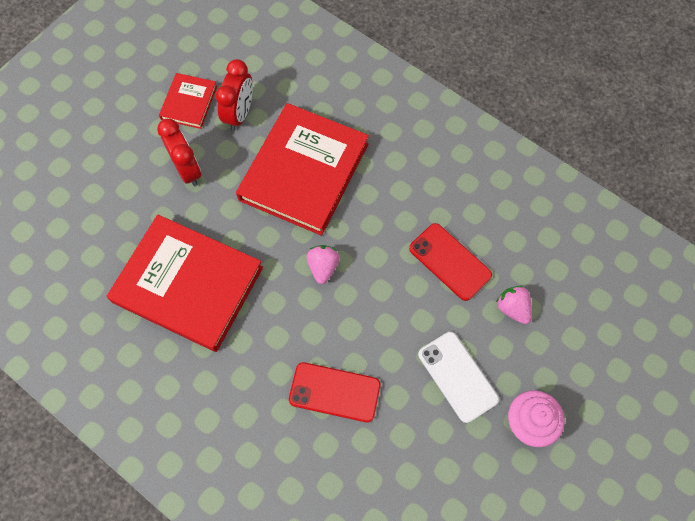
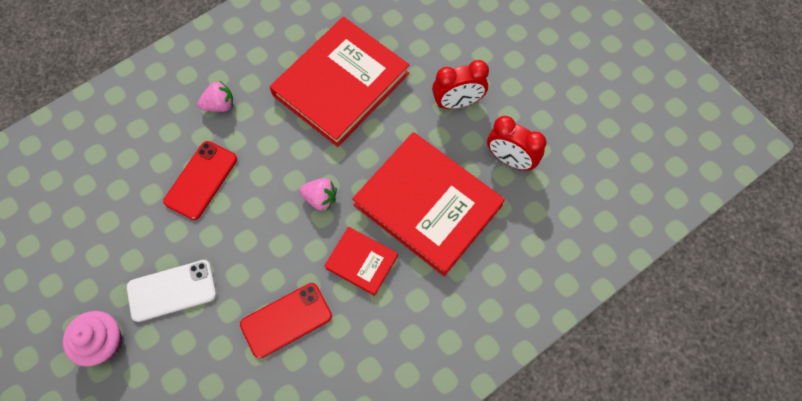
camera: 105 degrees right, 0 degrees up
red book [159,73,217,129] -> red book moved to [324,227,398,296]
pink strawberry [496,286,532,324] -> pink strawberry moved to [197,81,233,112]

